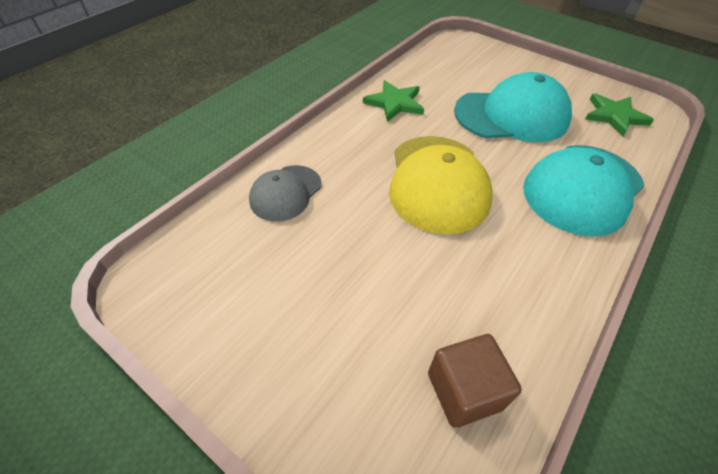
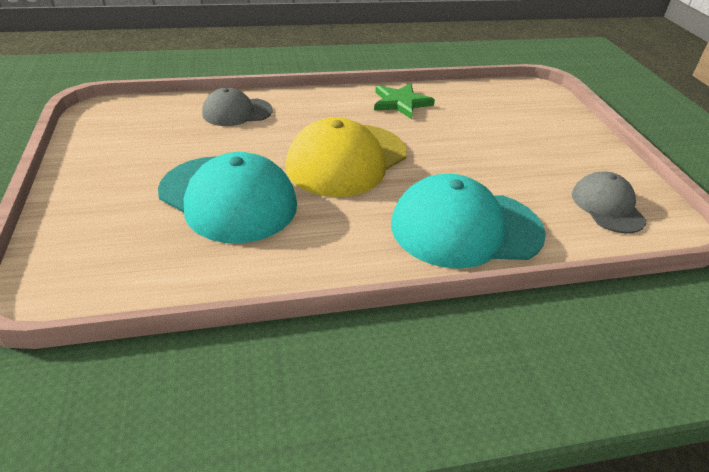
camera: 40 degrees right, 10 degrees down
brown cube [428,334,522,428] -> none
turquoise cap [454,72,572,142] -> turquoise cap moved to [158,152,297,243]
green star [585,93,654,137] -> grey cap [572,172,647,233]

